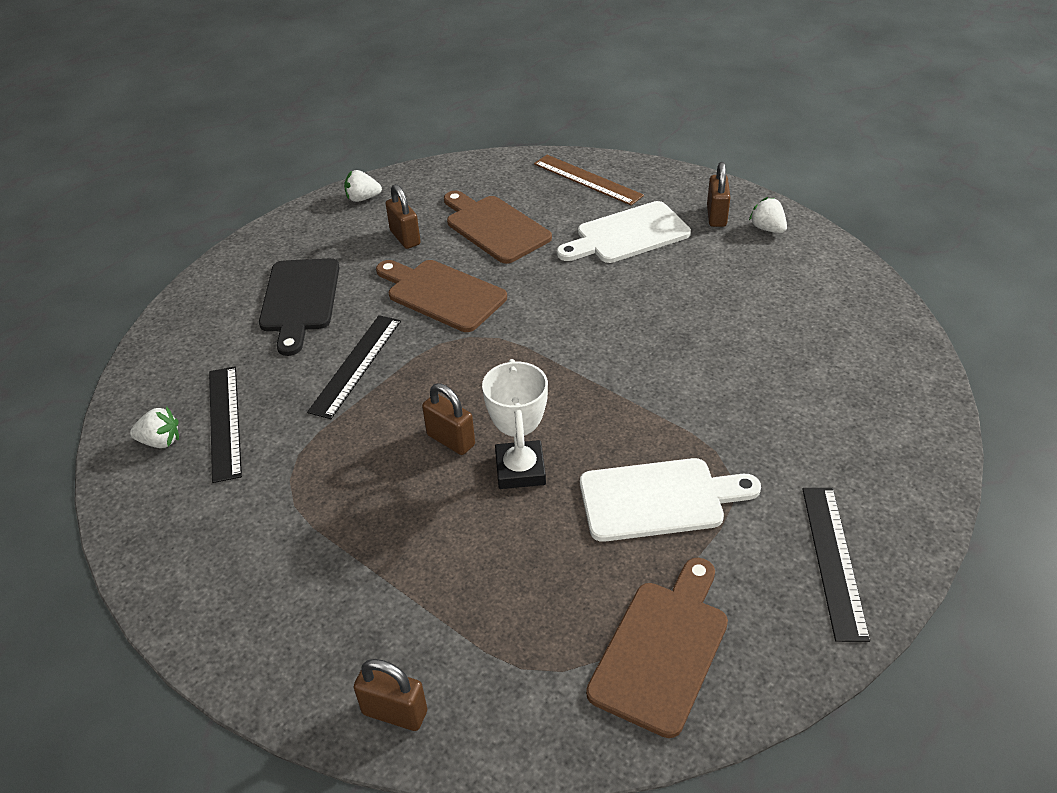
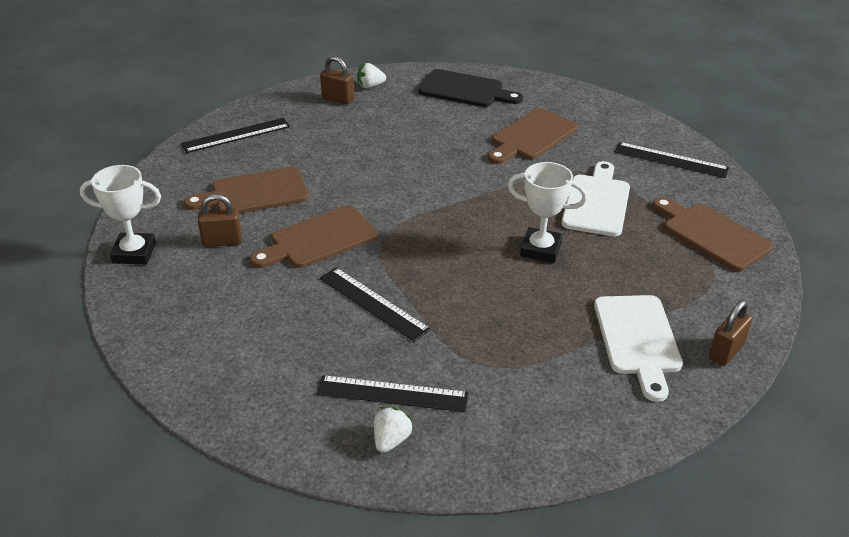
camera: 70 degrees left, 5 degrees down
black cutting board [259,258,340,356] -> black cutting board moved to [418,69,523,107]
white strawberry [344,170,382,202] -> white trophy [80,165,161,264]
brown padlock [422,383,475,455] -> none
brown ruler [534,155,644,205] -> black ruler [181,118,290,153]
white cutting board [557,201,691,263] -> white cutting board moved to [594,295,683,402]
none -> brown cutting board [488,108,578,164]

